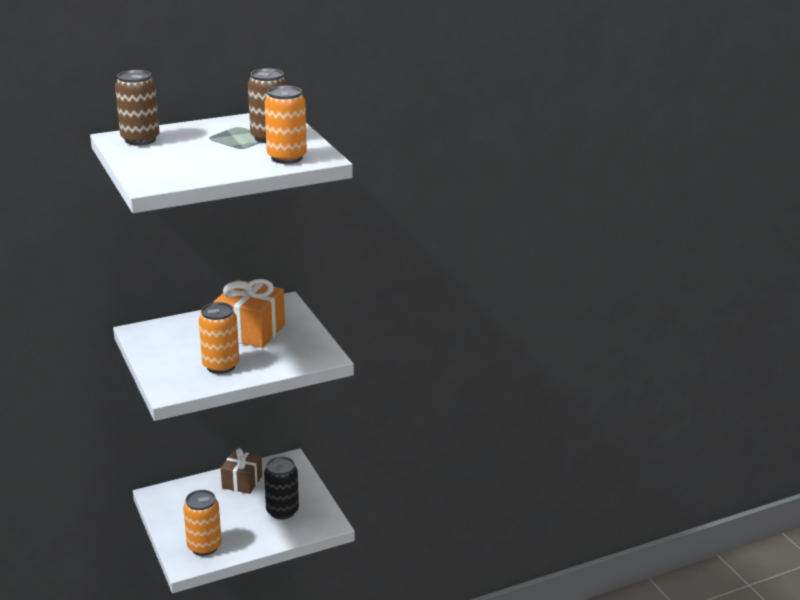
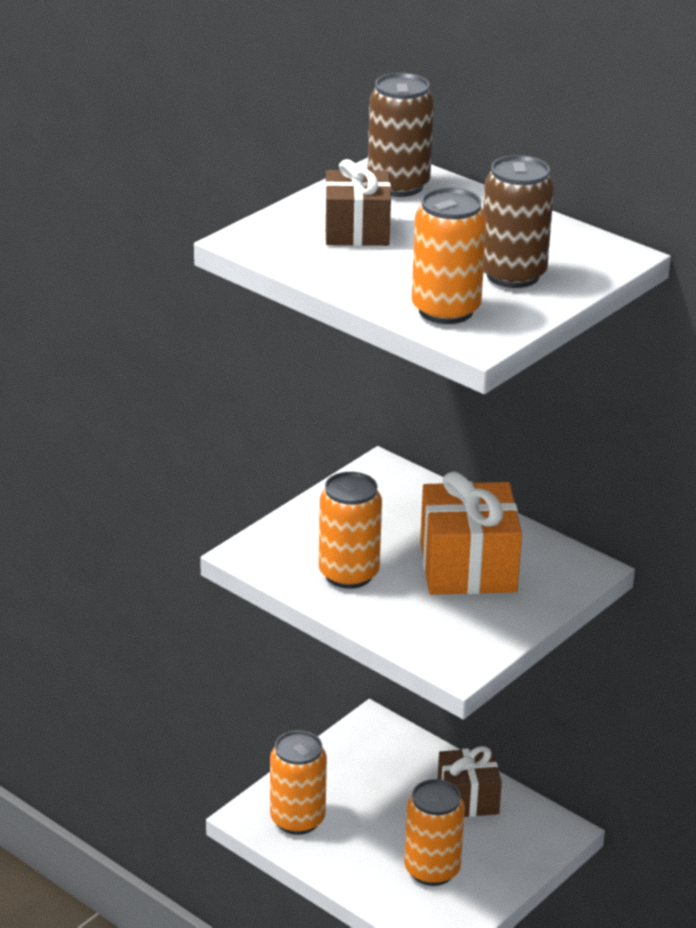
camera: 65 degrees right, 5 degrees up
black can [264,456,299,520] -> orange can [404,779,465,886]
none -> brown gift [325,159,391,246]

